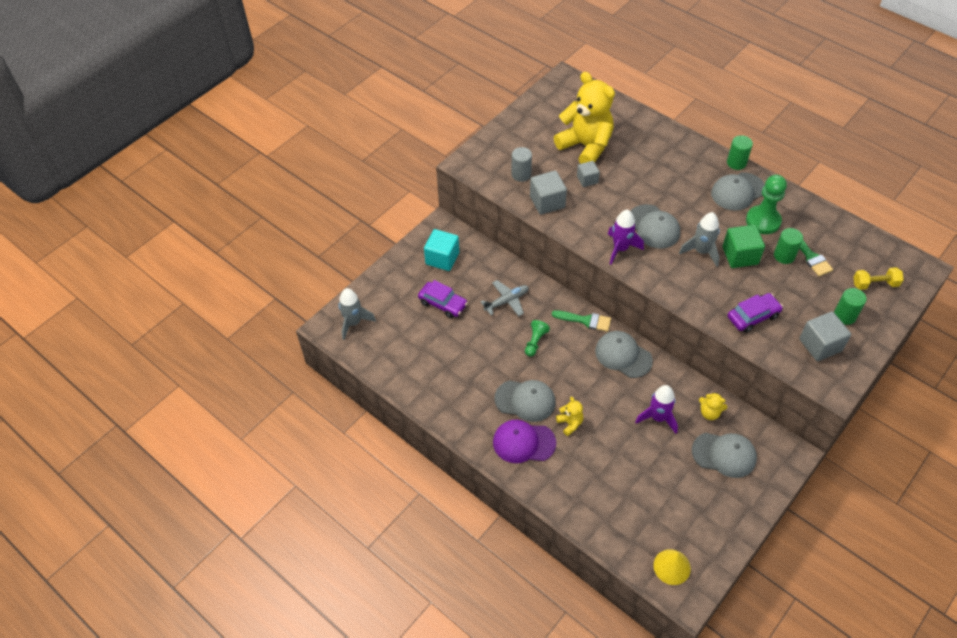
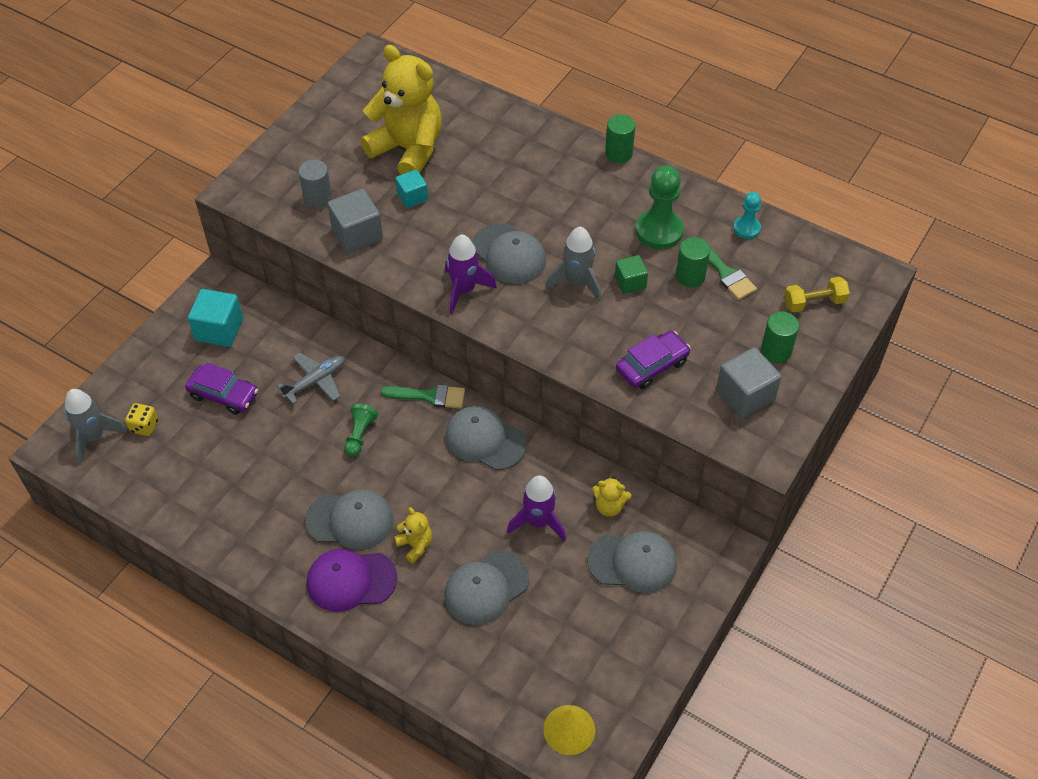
camera: 10 degrees left, 0 degrees up
grey cube [577,161,600,187] -> turquoise cube [396,169,428,208]
grey cap [711,172,765,211] -> grey cap moved to [445,550,529,625]
green cube [723,225,765,268] -> green cube [615,255,648,294], size x0.62
none -> yellow dice [125,403,158,436]
none -> turquoise pawn [733,192,761,239]

